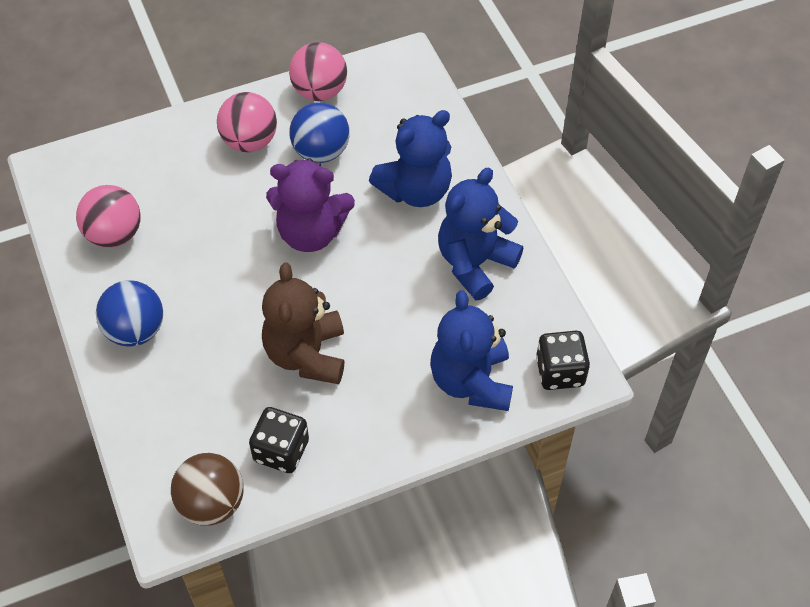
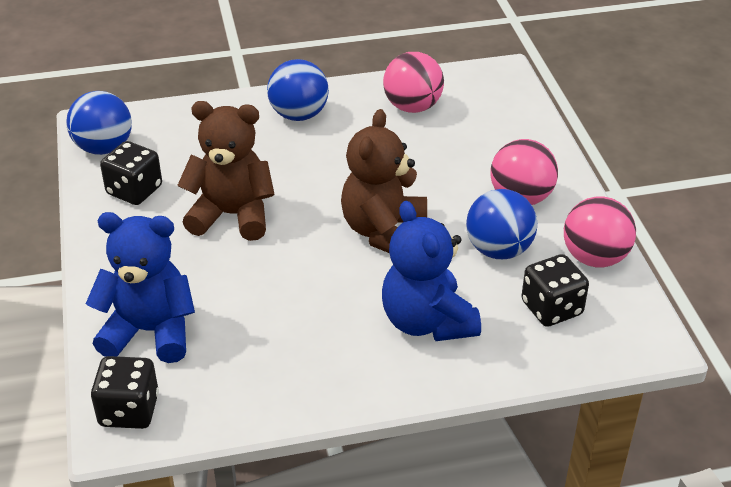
camera: 100 degrees right, 15 degrees down
brown ball [171,453,244,526] -> blue ball [66,91,132,155]
purple teddy bear [266,158,355,252] -> brown teddy bear [341,109,427,253]
blue teddy bear [438,167,523,300] -> none
none -> black dice [521,254,589,327]

